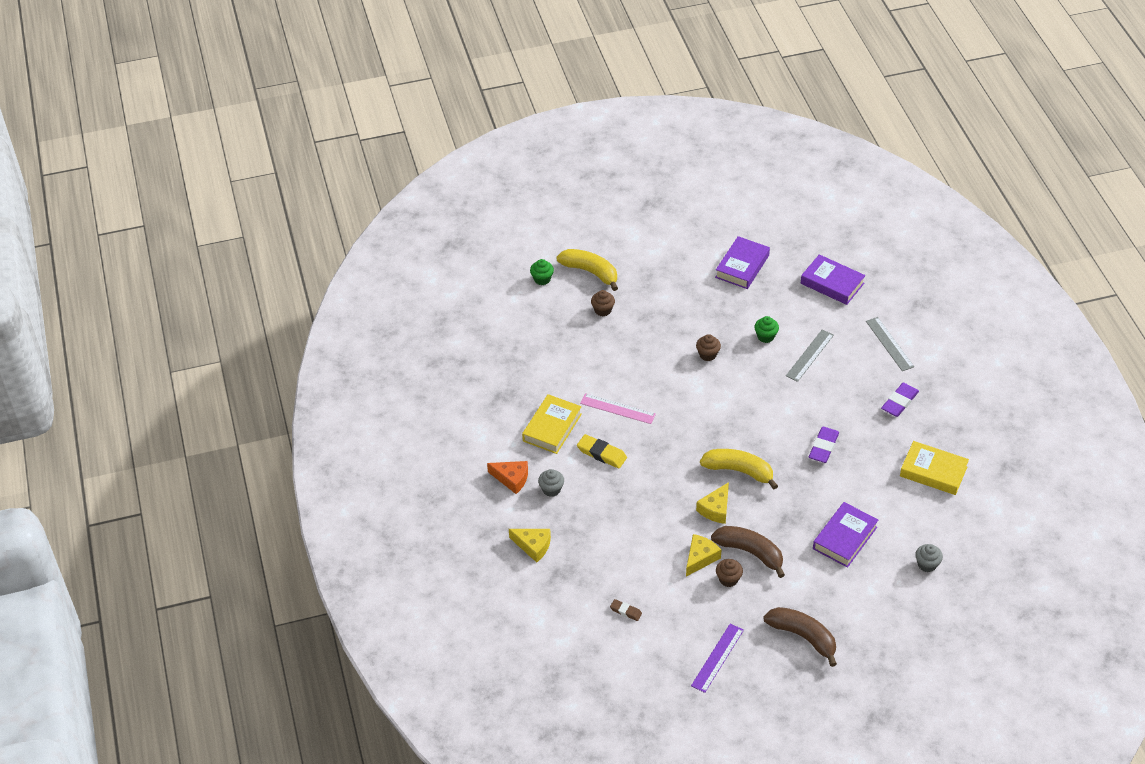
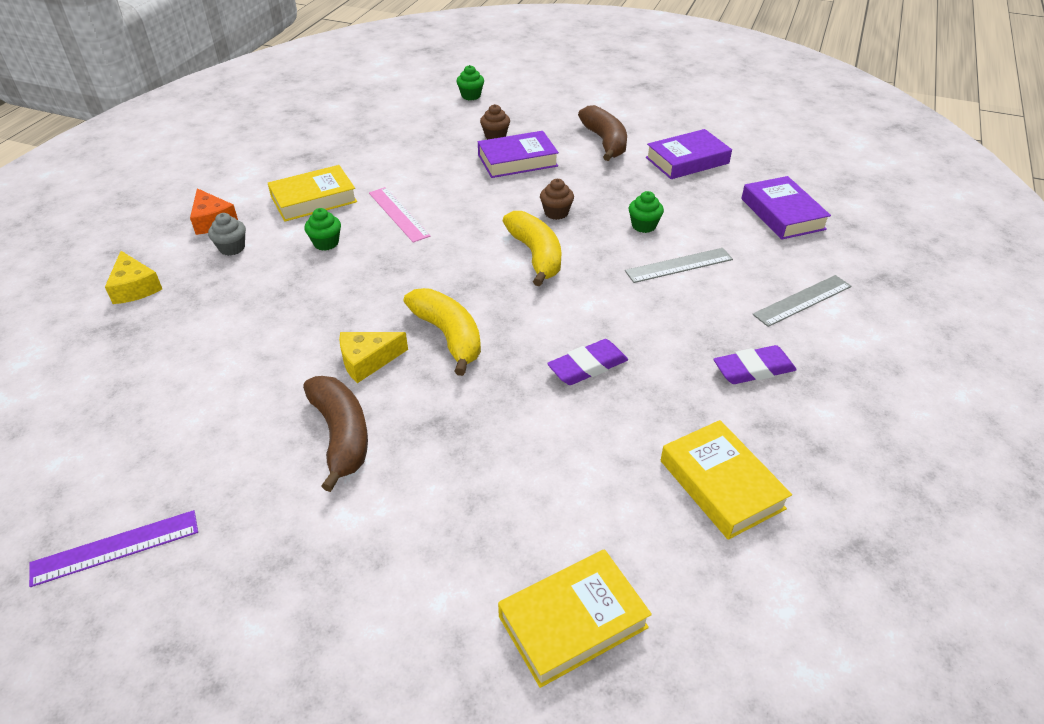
camera: 35 degrees right, 5 degrees down
yellow banana [556,249,618,291] -> yellow banana moved to [503,211,561,287]
yellow eraser [577,434,627,468] -> green cupcake [304,208,341,251]
brown eraser [610,599,642,621] -> none
yellow cheese [686,534,722,577] -> none
brown cupcake [716,559,743,587] -> none
brown banana [763,607,837,667] -> brown banana moved to [578,105,627,161]
purple book [813,502,878,568] -> purple book moved to [478,131,559,178]
grey ruler [866,317,914,371] -> grey ruler turned 45 degrees clockwise [752,275,852,327]
grey cupcake [915,544,943,572] -> yellow book [498,549,652,688]

